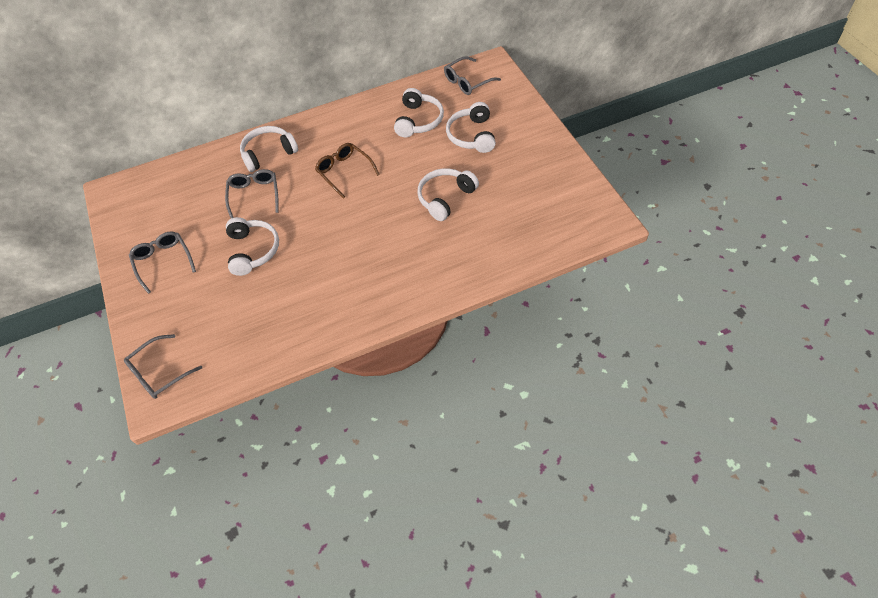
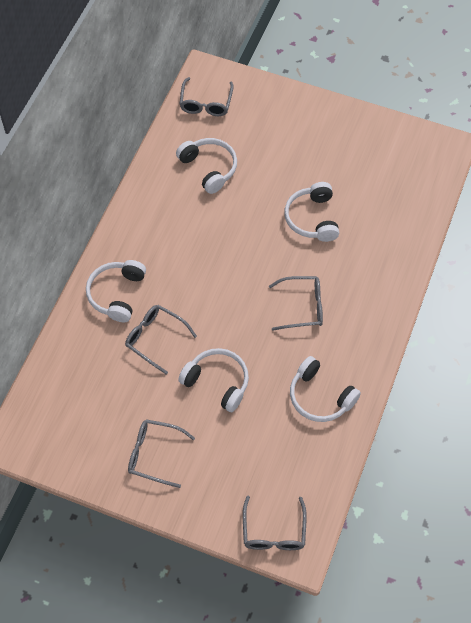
camera: 50 degrees left, 5 degrees up
brown glasses [315,143,380,199] -> none
white headphones [446,102,496,153] -> white headphones moved to [290,356,361,422]
none -> grey glasses [269,276,323,331]

